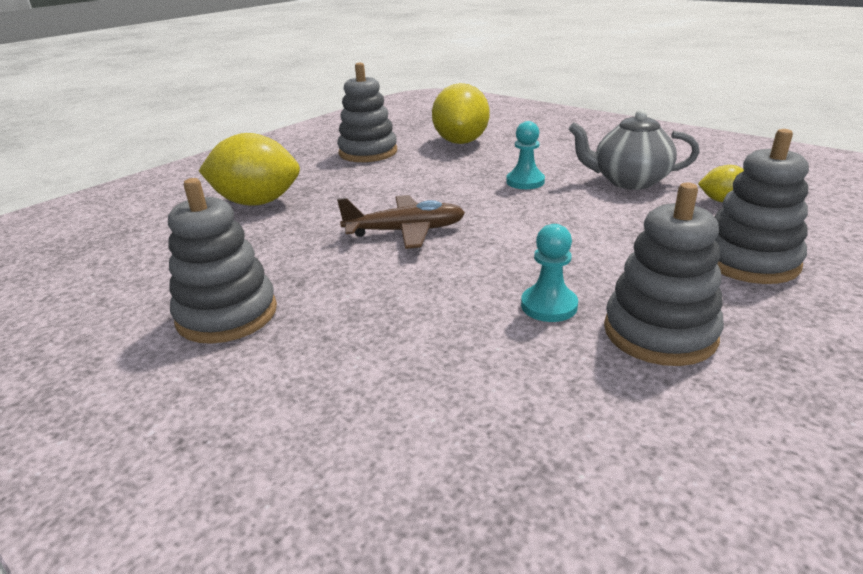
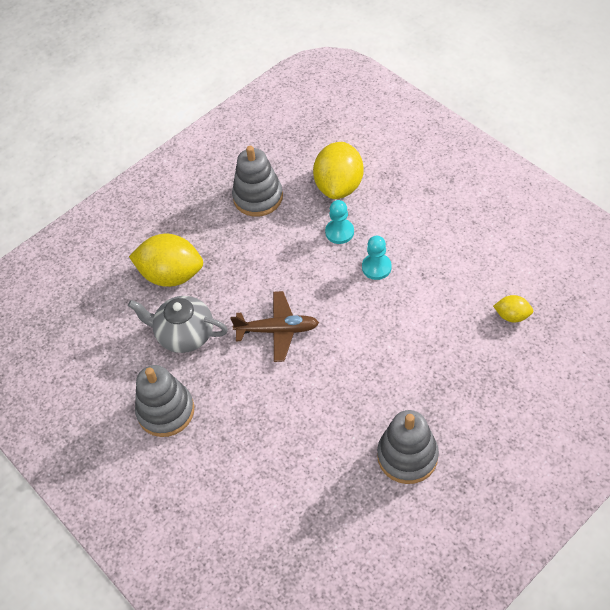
camera: 10 degrees right, 25 degrees up
turquoise pawn [521,224,578,322] -> turquoise pawn moved to [325,200,354,244]
grey teapot [568,109,699,190] -> grey teapot moved to [128,296,228,353]
grey stacking toy [715,129,809,284] -> none

